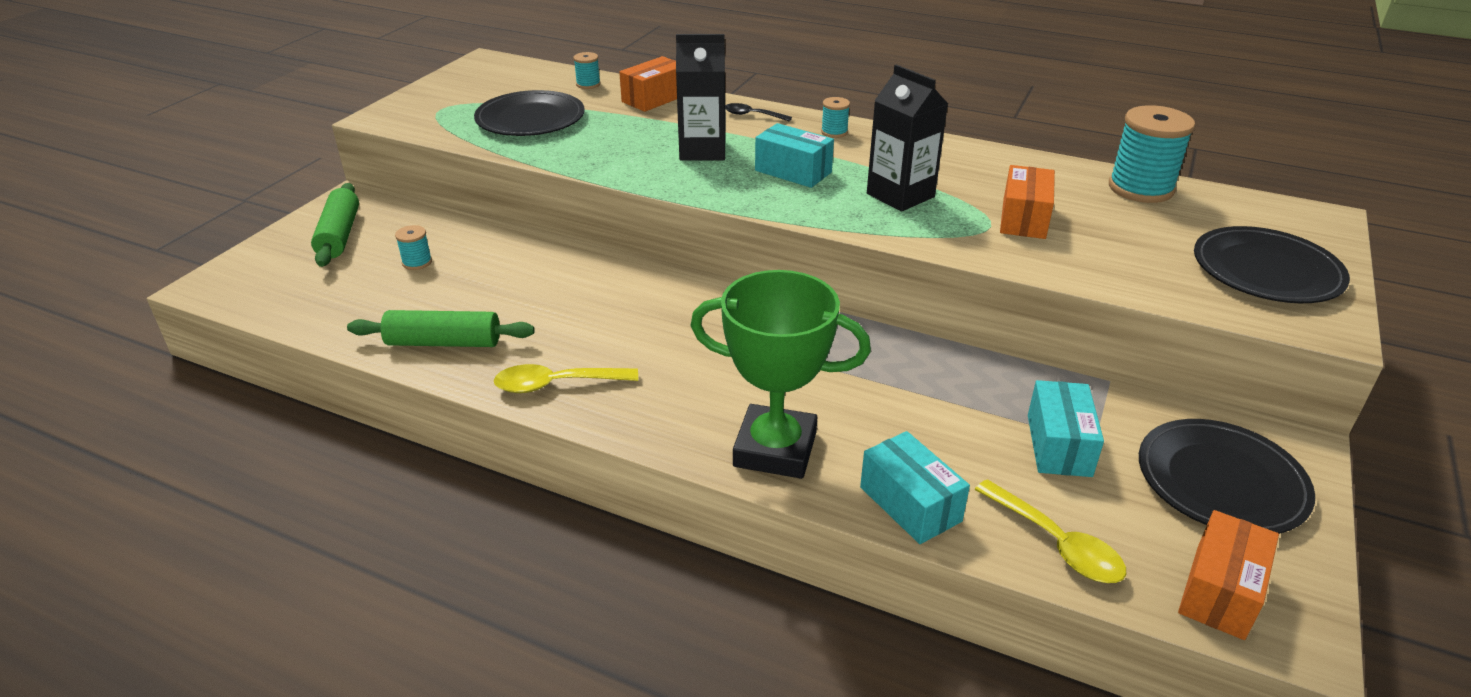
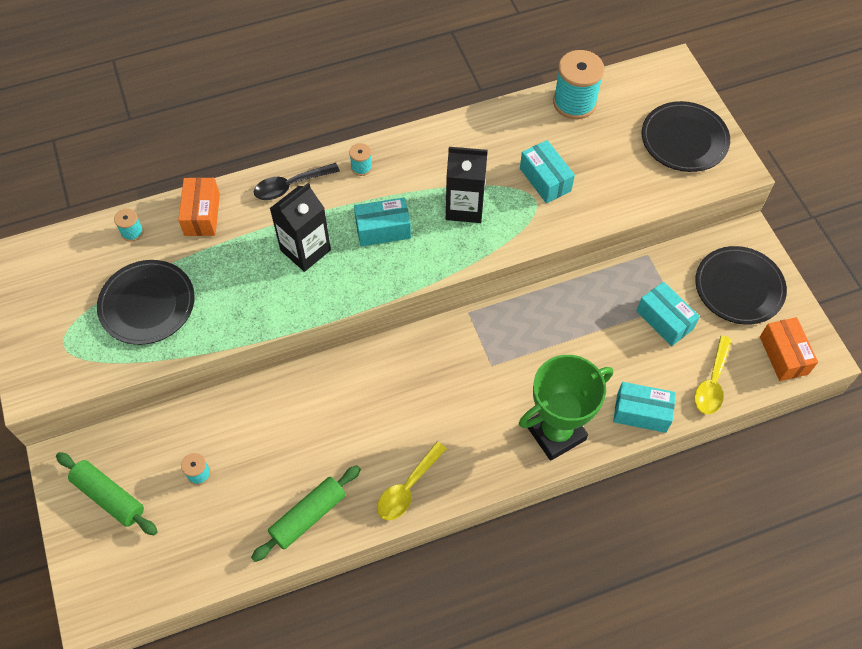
camera: 45 degrees left, 25 degrees up
black spoon [725,103,792,122] -> black spoon [254,163,340,200], size x1.52
yellow spoon [974,479,1126,583] -> yellow spoon turned 105 degrees clockwise [694,336,732,415]
orange box [1000,165,1055,239] -> turquoise box [520,140,575,203]

